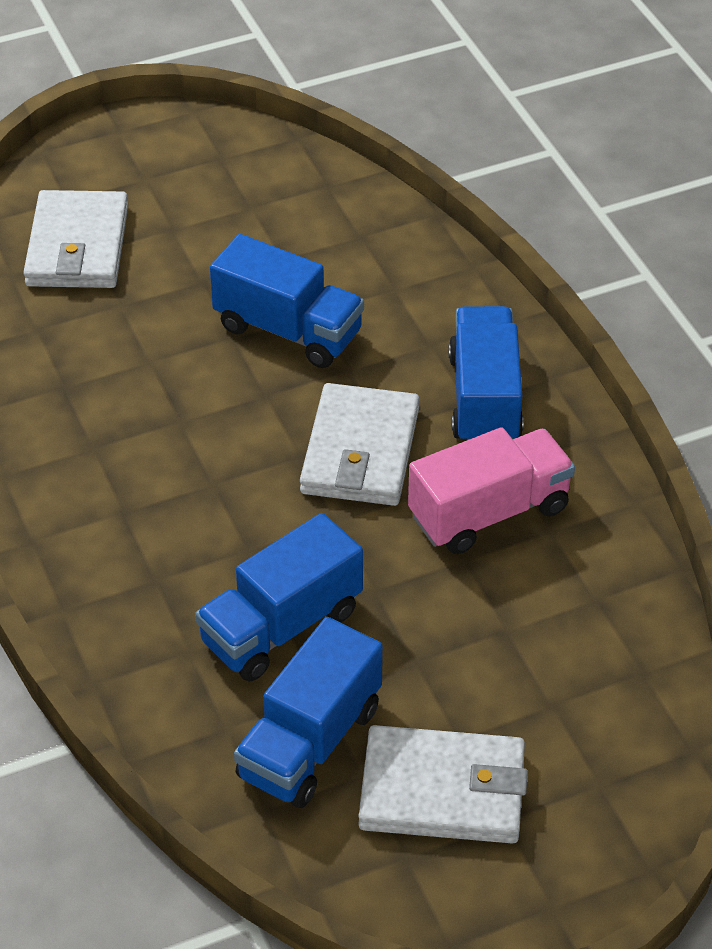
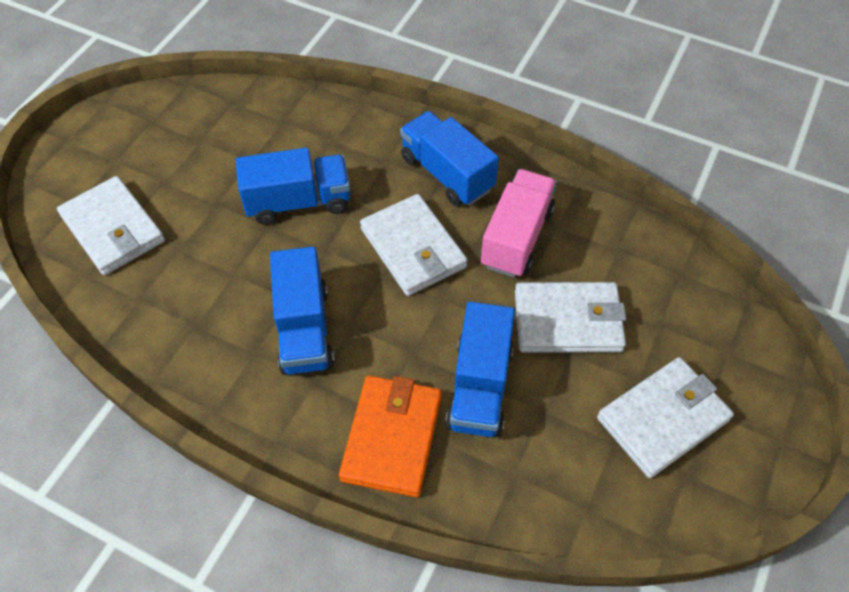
camera: 40 degrees left, 10 degrees up
blue truck [234,617,383,808] -> blue truck moved to [270,246,335,375]
none -> orange wallet [339,375,442,497]
none -> white wallet [515,282,626,353]

